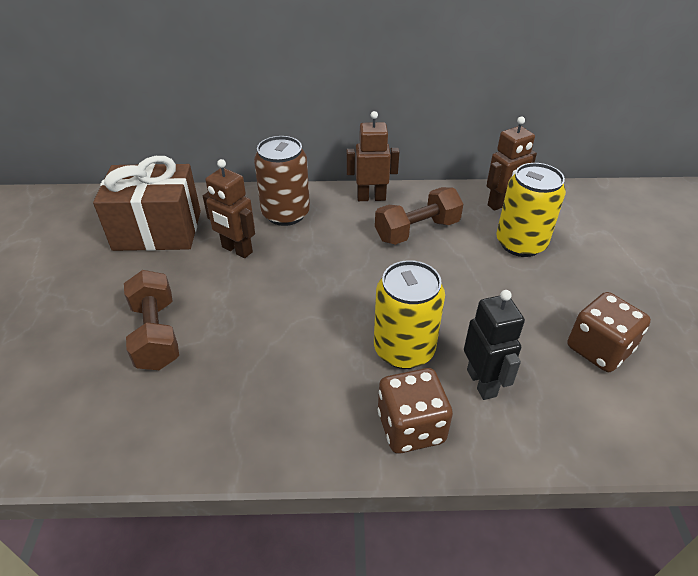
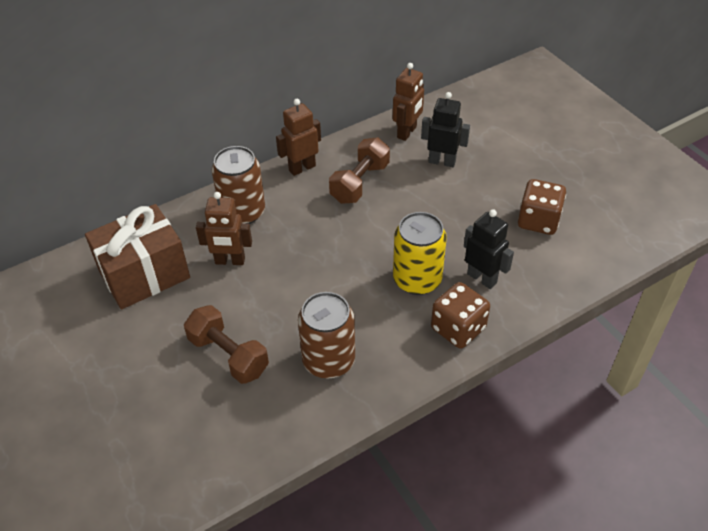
camera: 30 degrees left, 5 degrees up
yellow can [496,163,566,257] -> black robot [421,92,470,167]
none -> brown can [298,292,355,379]

